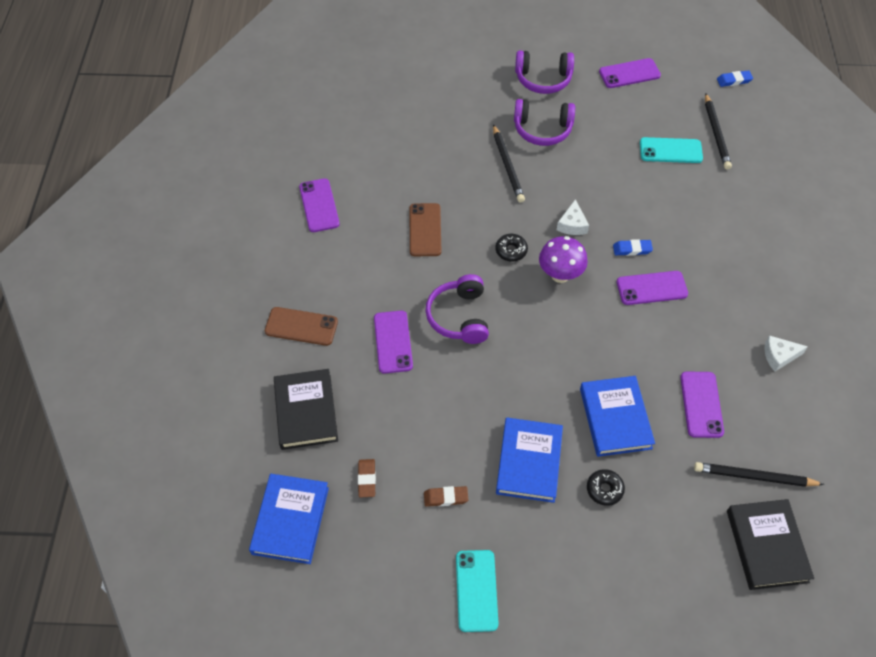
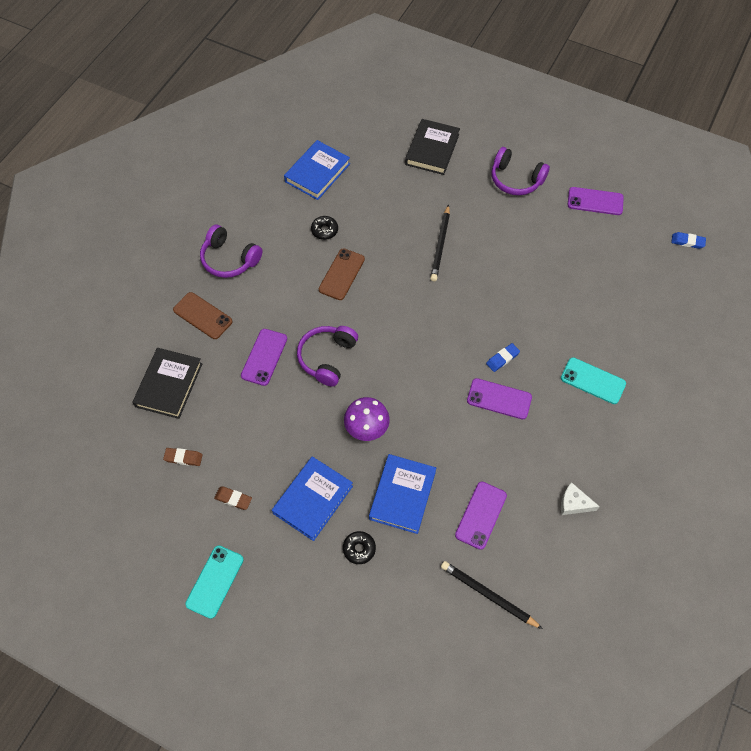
camera: 25 degrees right, 5 degrees up
blue book [249,474,329,564] -> blue book moved to [284,140,350,200]
purple phone [299,178,340,232] -> none
brown eraser [358,459,376,497] -> brown eraser turned 75 degrees clockwise [163,448,203,466]
black donut [496,234,528,261] -> black donut moved to [311,216,338,240]
purple headphones [514,99,575,146] -> purple headphones moved to [200,225,262,278]
purple mushroom [539,236,588,283] -> purple mushroom moved to [344,397,390,441]
white cheese [557,199,589,235] -> none
blue eraser [613,239,653,256] -> blue eraser turned 60 degrees counterclockwise [486,343,520,372]
turquoise phone [640,137,703,163] -> turquoise phone moved to [561,357,626,404]
black pencil [705,93,732,170] -> none
black book [727,499,814,590] -> black book moved to [405,119,460,175]

